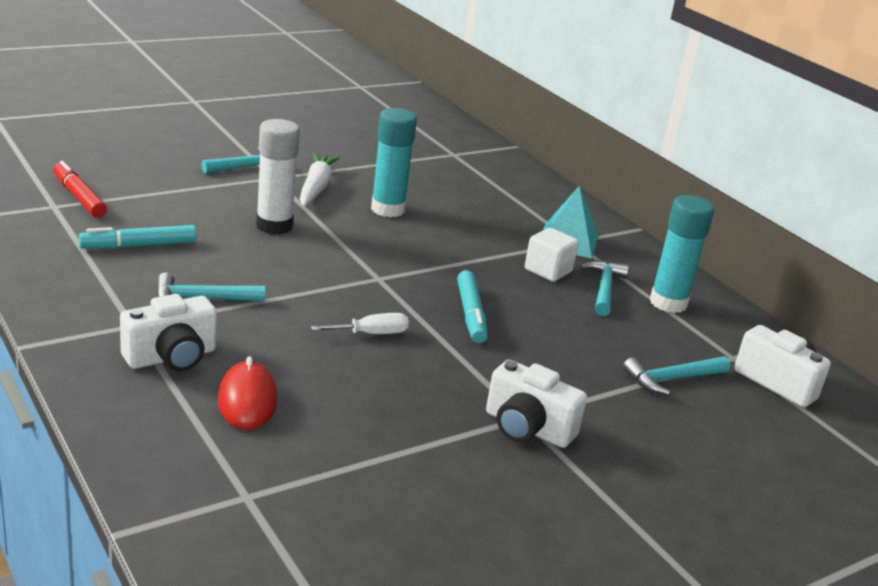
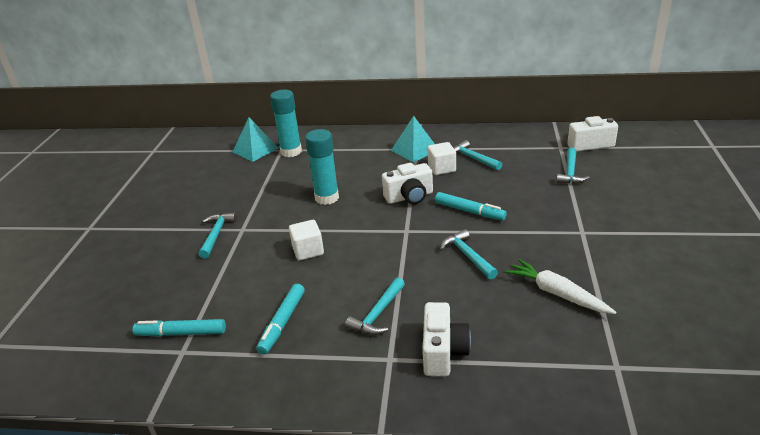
camera: 45 degrees left, 5 degrees up
red marker [53,161,107,218] -> turquoise marker [132,319,226,337]
red mouse [218,356,278,430] -> none
white glue stick [256,119,300,235] -> white cube [289,220,324,261]
white carrot [300,153,340,207] -> white carrot moved to [505,259,617,314]
white screwdriver [311,313,409,334] -> turquoise hammer [440,229,498,279]
white camera [486,360,587,448] -> white camera moved to [382,163,433,204]
turquoise glue stick [650,195,715,313] -> turquoise glue stick moved to [270,90,302,157]
none -> turquoise pyramid [233,117,279,162]

